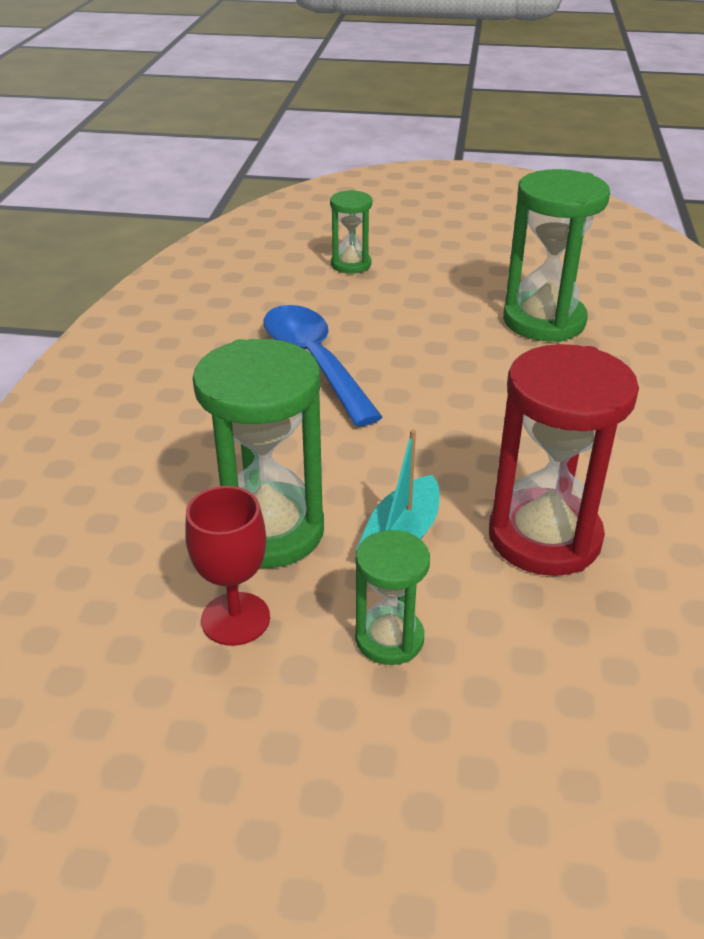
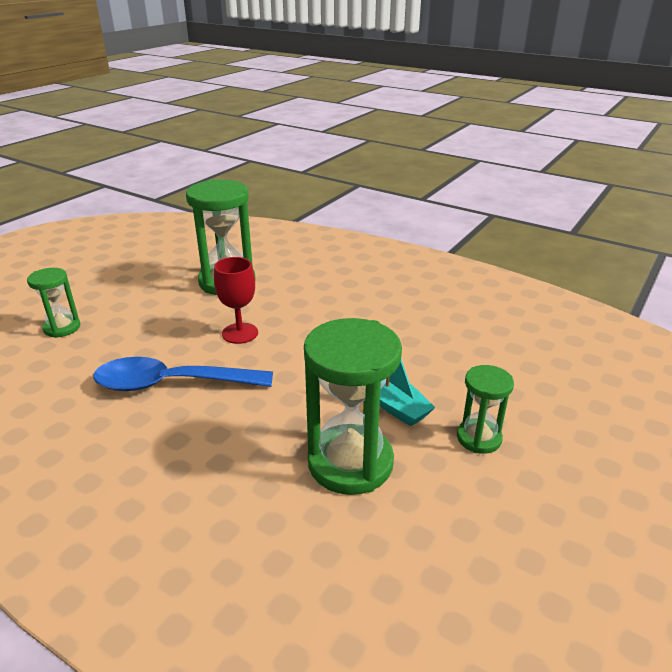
camera: 65 degrees left, 5 degrees down
red goblet [185,486,270,646] -> red goblet moved to [214,257,258,344]
red hourglass [489,344,639,576] -> none

